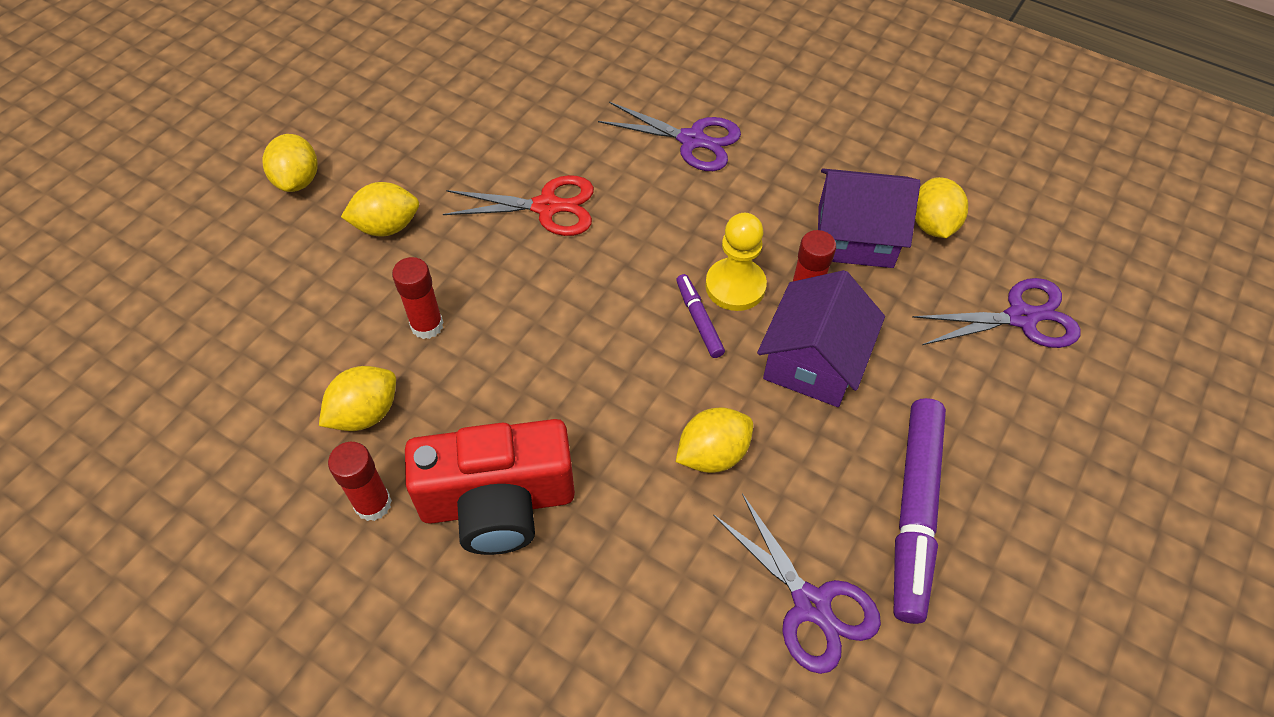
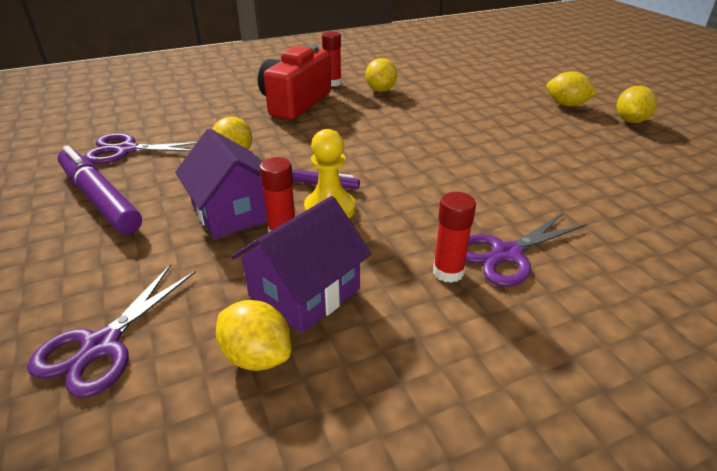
camera: 125 degrees right, 20 degrees down
yellow lemon [341,182,419,236] -> yellow lemon moved to [617,86,657,123]
red glue stick [392,257,444,339] -> red glue stick moved to [433,192,476,283]
red scissors [443,175,594,236] -> none

